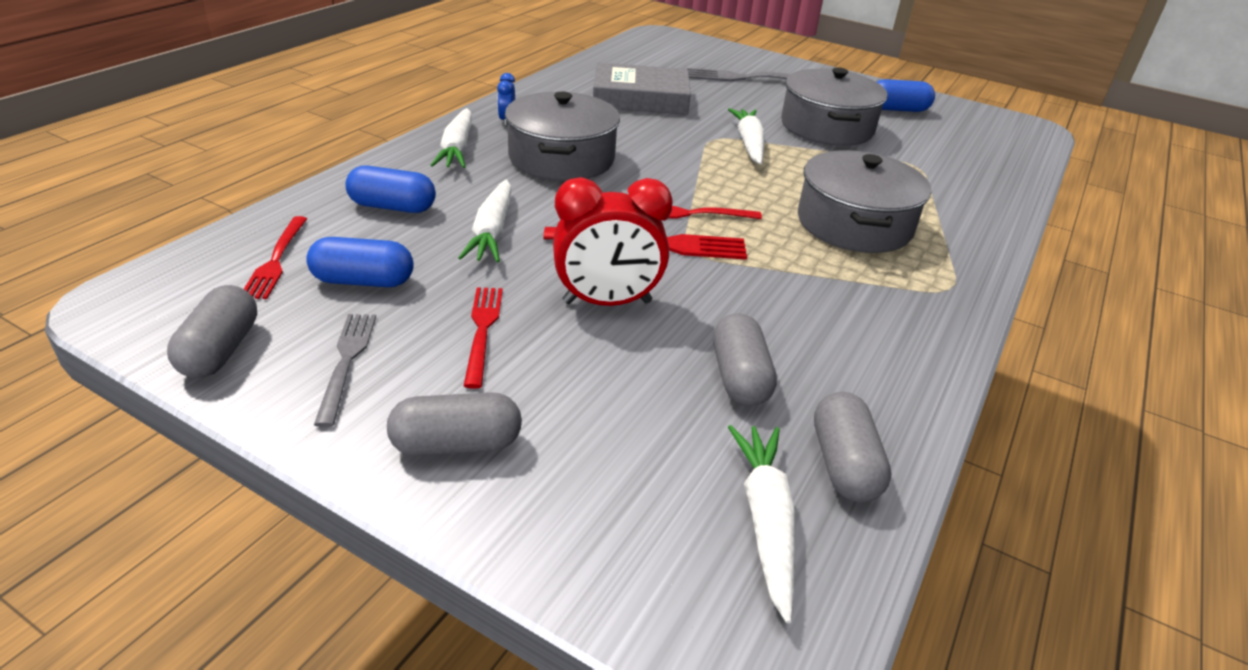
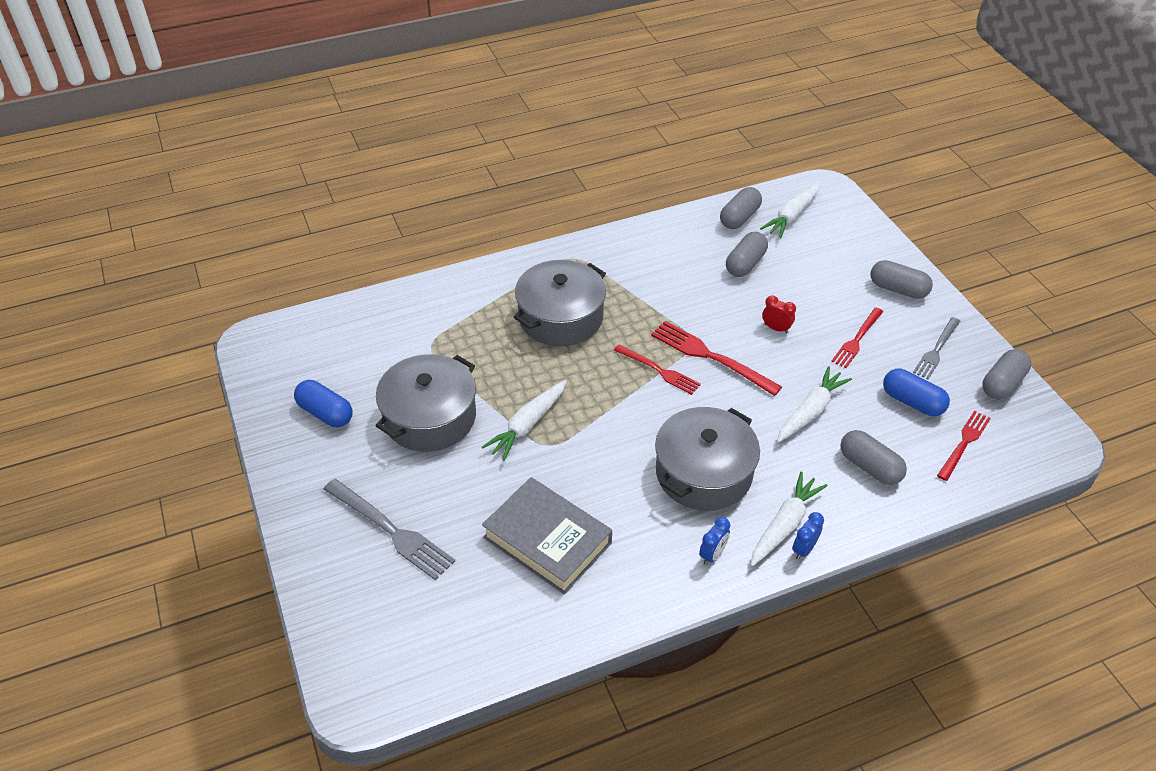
camera: 140 degrees left, 10 degrees up
blue capsule [345,166,436,213] -> grey capsule [840,430,907,485]
red clock [553,177,673,306] -> red clock [762,296,796,334], size x0.47
none -> blue clock [793,512,824,560]

